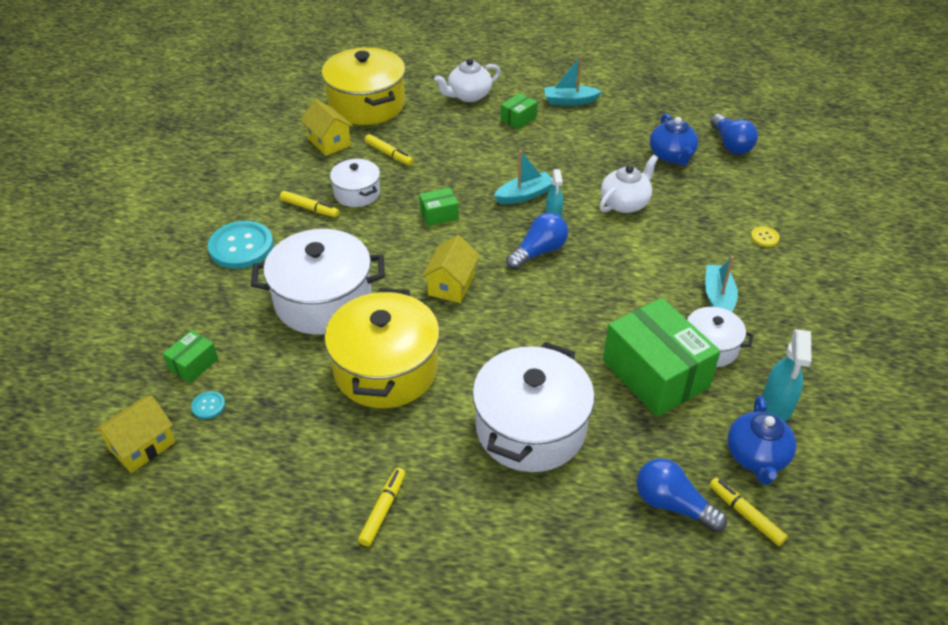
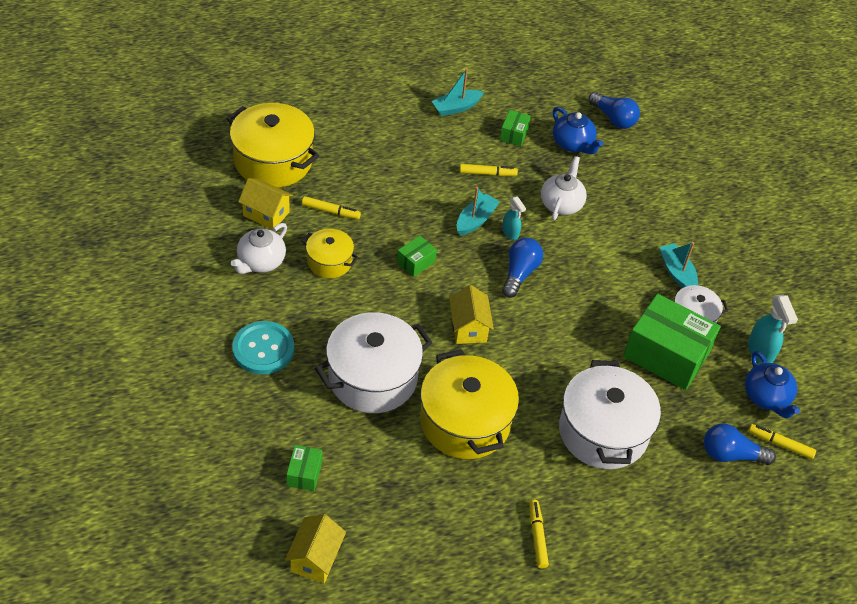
camera: 30 degrees left, 5 degrees up
turquoise button [191,391,225,419] -> none
yellow marker [280,191,339,217] -> yellow marker moved to [460,164,518,176]
white pot [330,159,380,207] -> yellow pot [301,229,359,278]
white teapot [434,58,501,102] -> white teapot moved to [231,223,287,274]
green box [501,93,538,129] -> green box moved to [500,110,531,146]
yellow button [751,226,780,247] -> none

